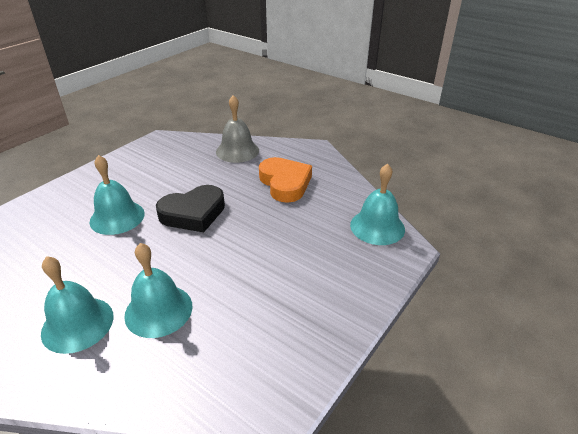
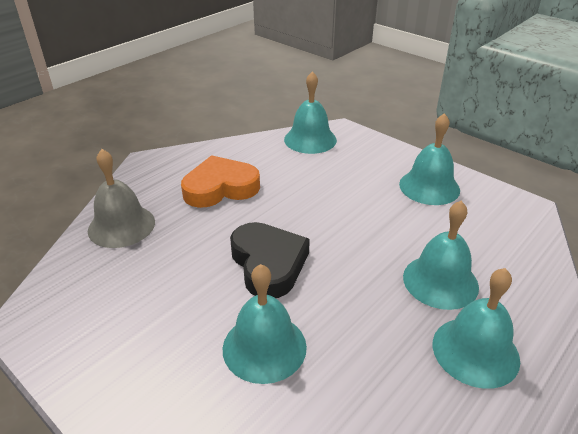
camera: 85 degrees left, 0 degrees up
none -> turquoise bell [399,113,460,205]

